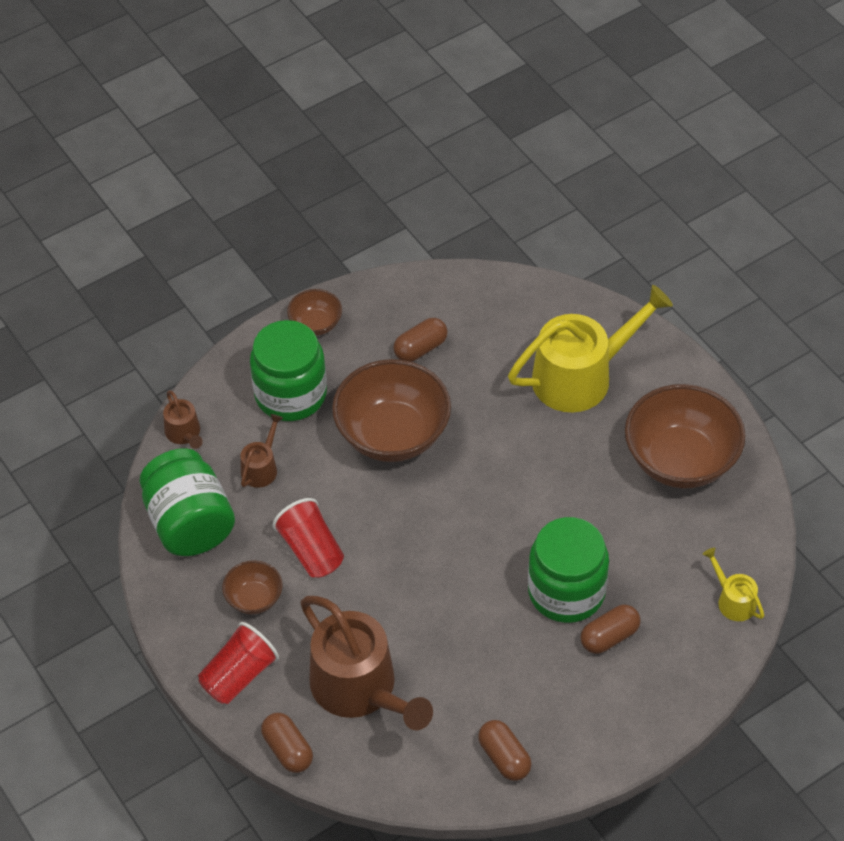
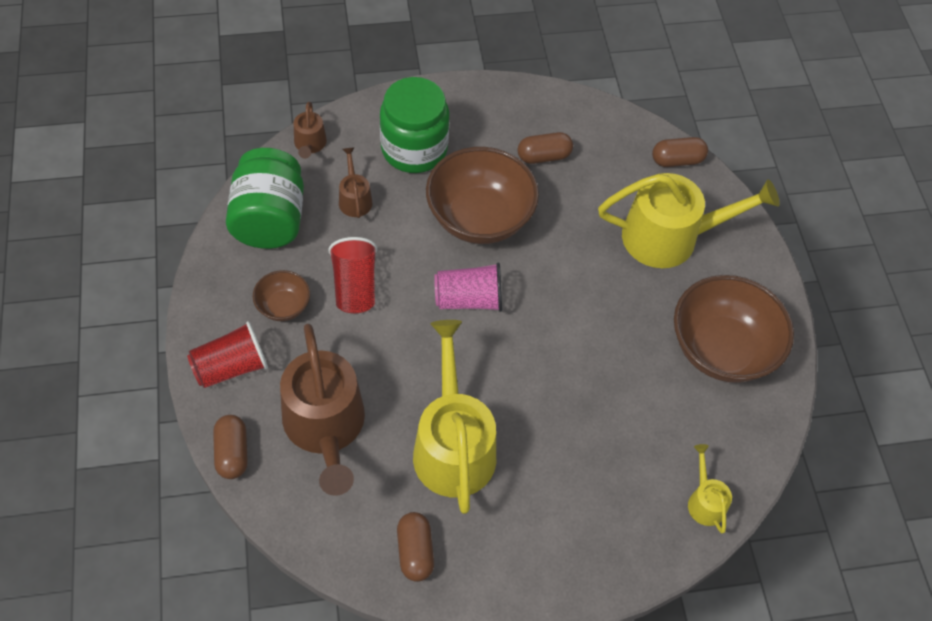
camera: 20 degrees right, 5 degrees up
brown watering can [240,414,283,488] -> brown watering can turned 60 degrees counterclockwise [339,147,372,218]
brown bowl [287,289,342,336] -> none
green jar [528,517,609,623] -> none
brown capsule [580,604,641,654] -> brown capsule moved to [652,137,708,167]
none -> yellow watering can [413,320,496,514]
none -> pink cup [434,262,502,312]

